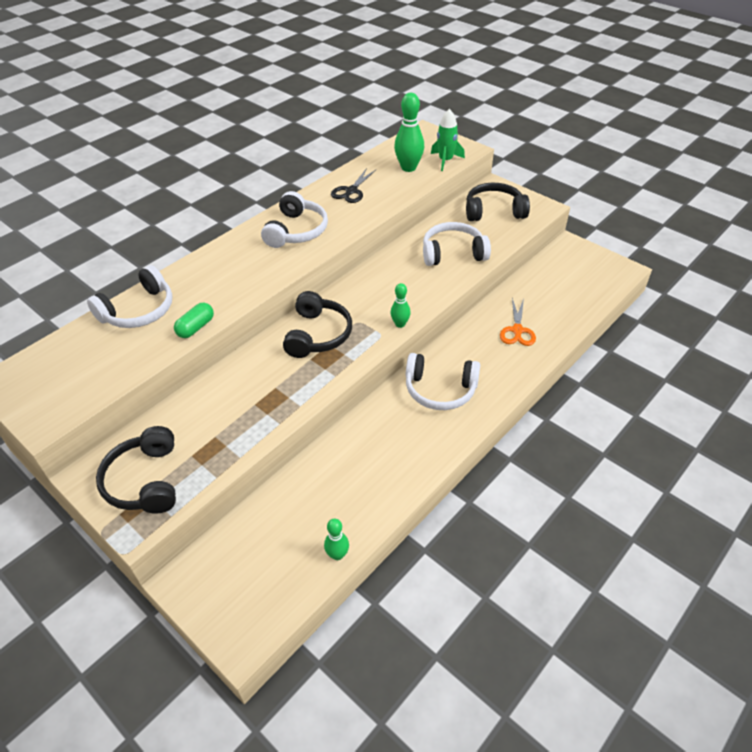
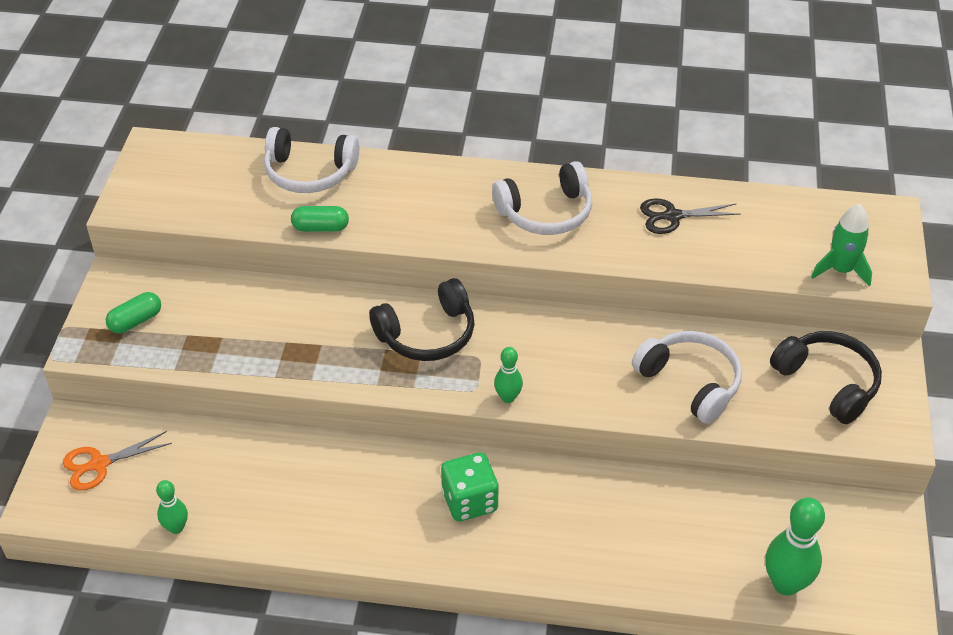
camera: 55 degrees right, 0 degrees up
black headphones [96,426,176,513] -> green capsule [106,292,161,333]
green bowling pin [394,93,424,172] -> green bowling pin moved to [765,497,825,596]
white headphones [406,353,480,410] -> green dice [441,452,499,521]
orange scissors [500,298,536,346] -> orange scissors moved to [63,431,172,491]

